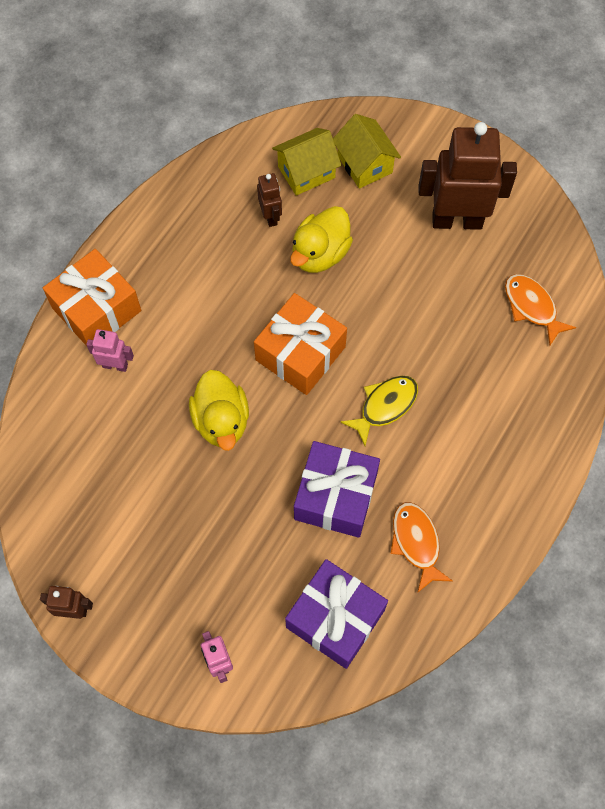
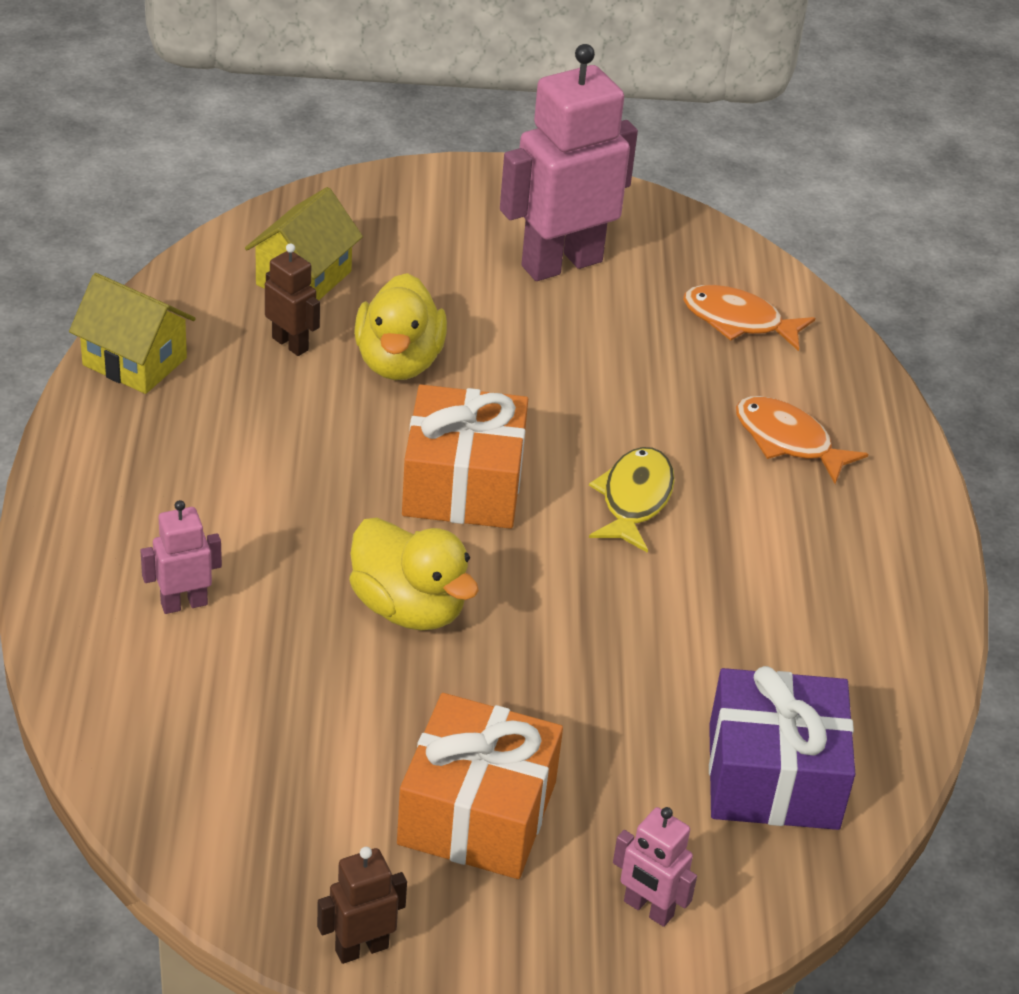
camera: 35 degrees left, 25 degrees down
orange gift [43,249,141,346] -> orange gift moved to [397,693,563,879]
purple gift [294,441,380,538] -> none
yellow house [333,114,401,189] -> yellow house moved to [69,273,196,394]
orange fish [390,502,453,593] -> orange fish moved to [736,396,868,484]
brown robot [419,122,517,230] -> pink robot [500,44,638,281]

